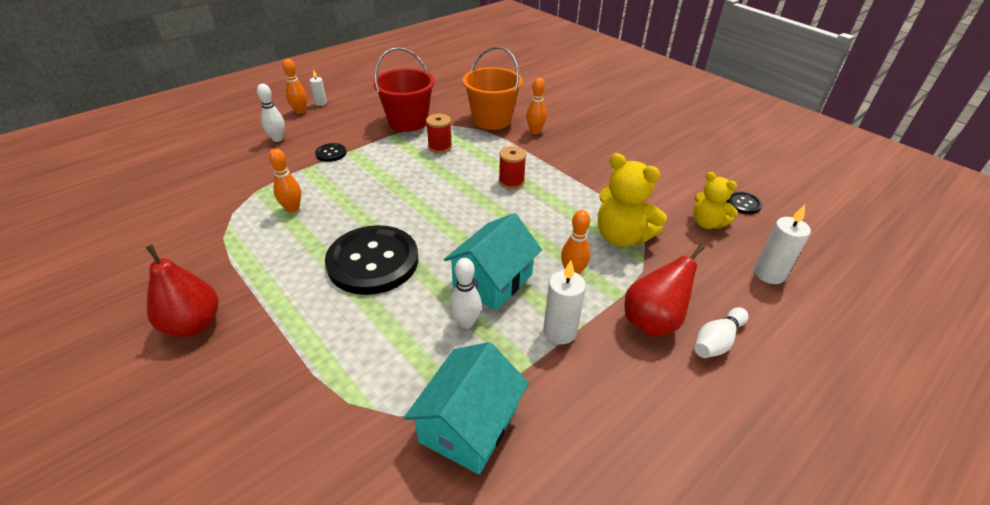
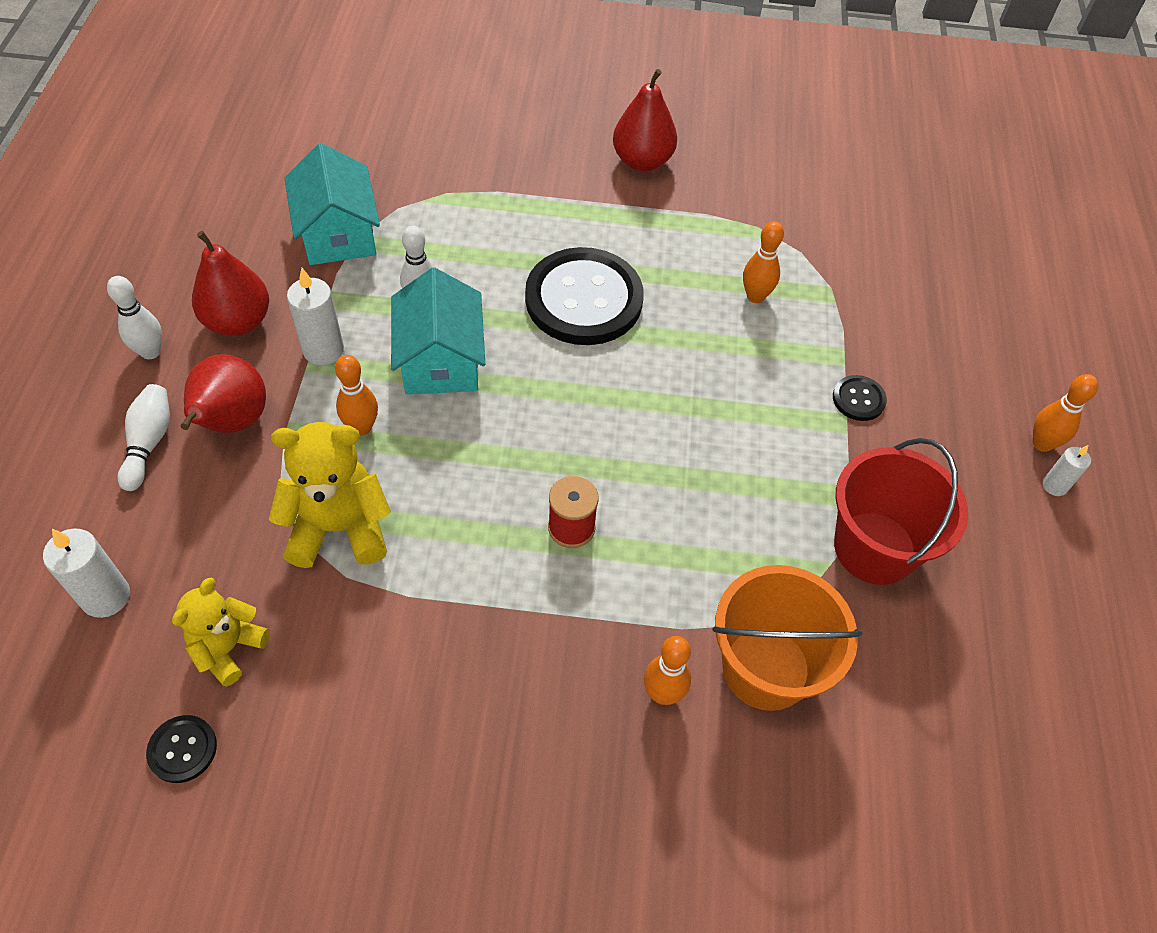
camera: 135 degrees right, 15 degrees up
white bowling pin [257,84,285,142] -> white bowling pin moved to [107,276,162,359]
red spool [426,114,452,153] -> none
yellow teddy bear [693,172,738,229] -> yellow teddy bear turned 60 degrees counterclockwise [172,577,270,687]
none -> red pear [192,231,269,336]

